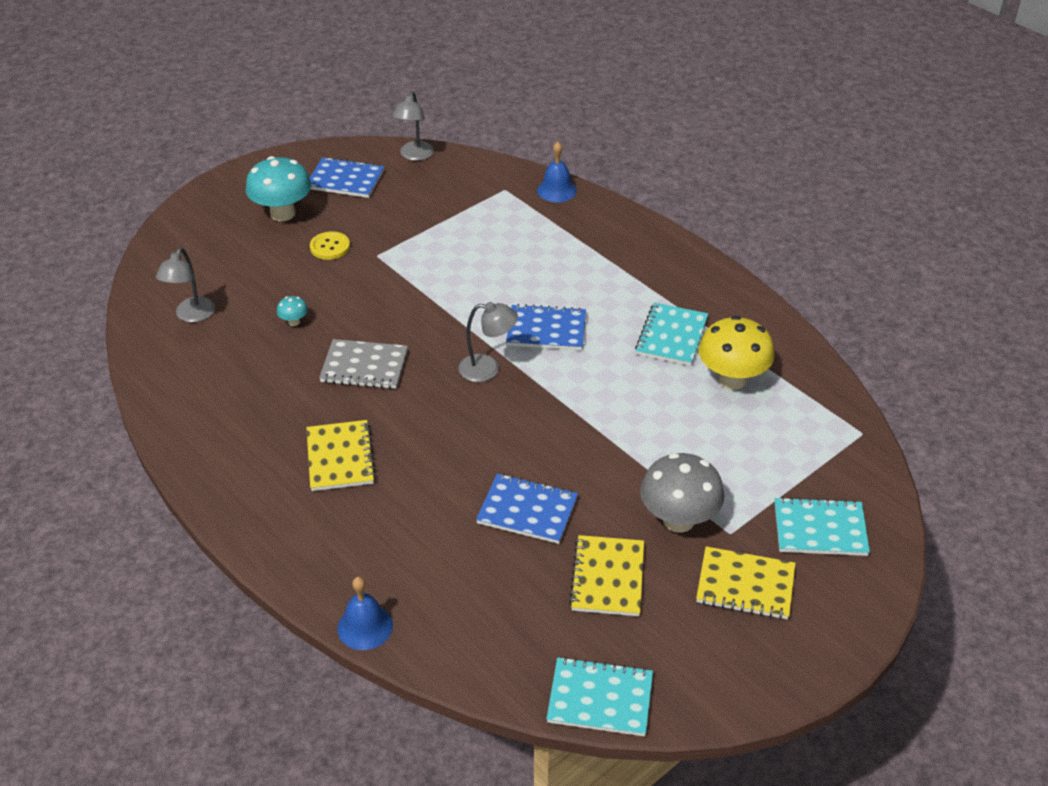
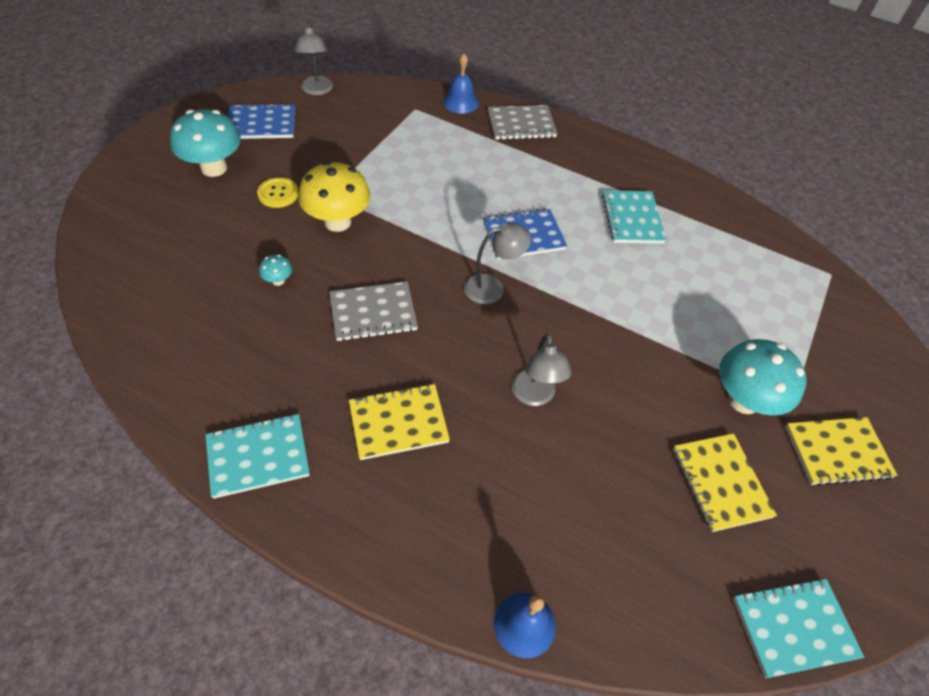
camera: 25 degrees left, 10 degrees up
grey lamp [156,248,215,322] -> grey lamp moved to [512,333,571,406]
yellow notebook [306,420,376,491] -> yellow notebook turned 75 degrees counterclockwise [349,384,450,460]
blue notebook [476,473,578,544] -> none
grey mushroom [640,453,724,533] -> turquoise mushroom [719,339,806,415]
yellow mushroom [699,316,774,390] -> yellow mushroom moved to [299,161,370,232]
turquoise notebook [775,497,870,556] -> turquoise notebook moved to [205,414,310,499]
none -> grey notebook [488,105,558,140]

